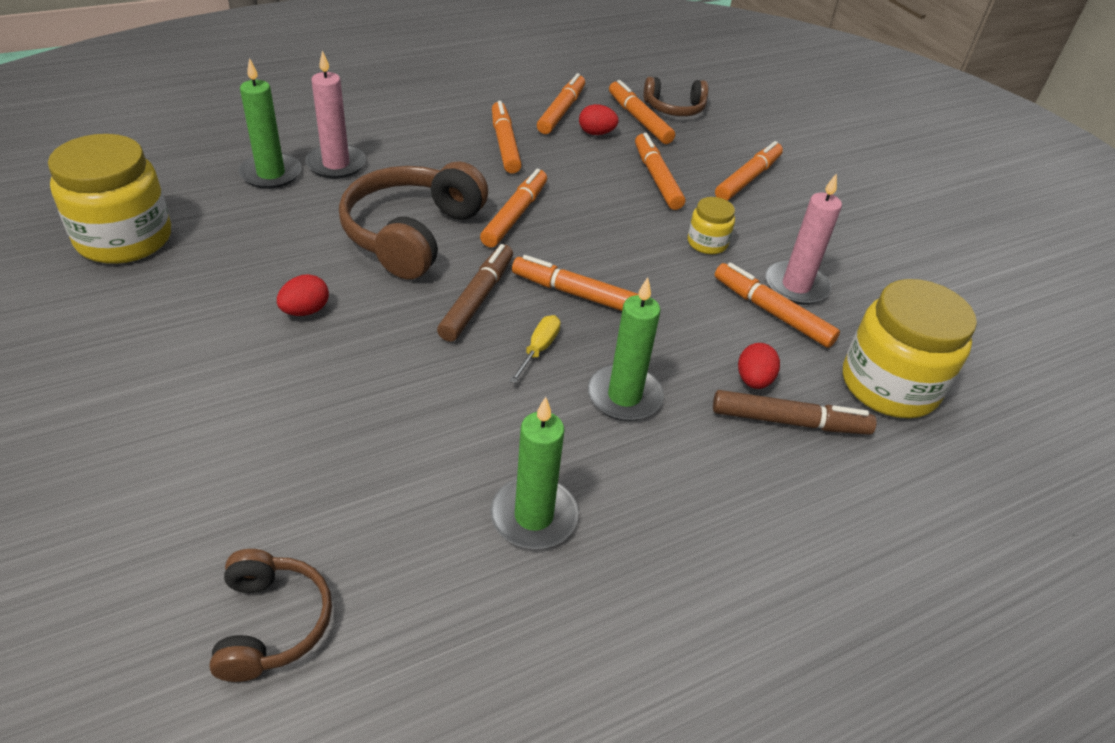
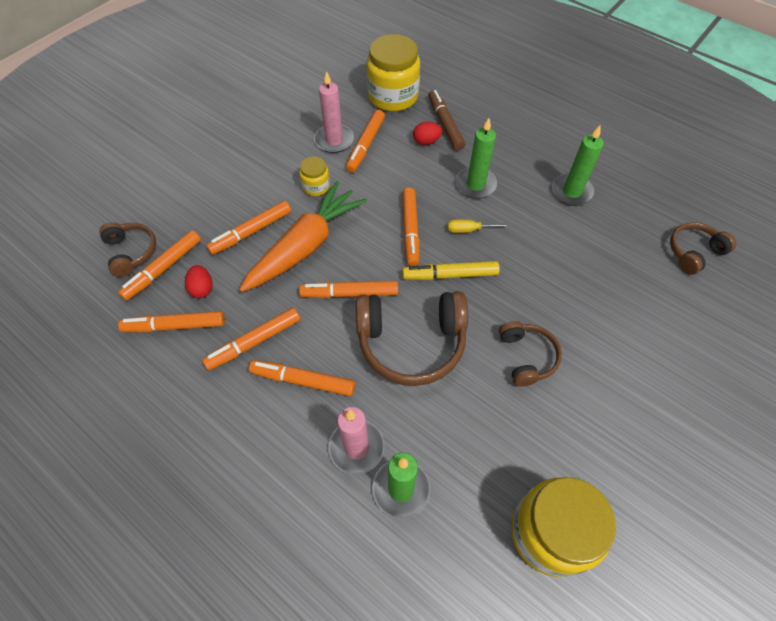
camera: 110 degrees left, 15 degrees up
red egg [277,274,329,316] -> brown headphones [499,321,562,387]
brown marker [437,244,513,342] -> yellow marker [402,261,500,280]
orange marker [715,141,783,201] -> orange marker moved to [249,360,355,396]
none -> orange carrot [239,181,367,292]

